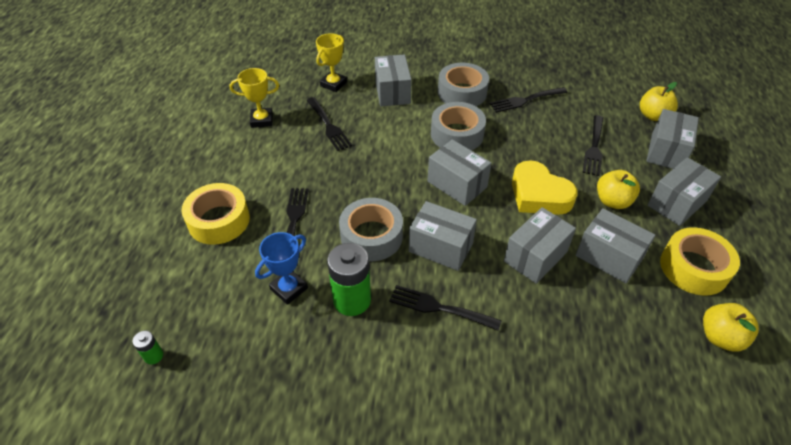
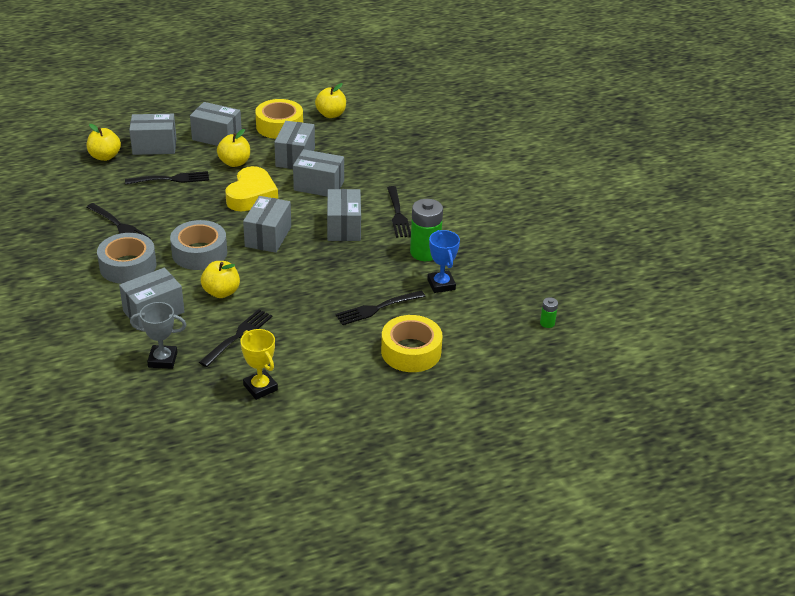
camera: 120 degrees left, 10 degrees down
blue trophy [255,232,308,305] -> blue trophy turned 60 degrees clockwise [427,230,460,293]
yellow trophy [316,33,347,92] -> grey trophy [130,302,186,369]
grey tape [339,198,403,261] -> none
none -> yellow apple [201,261,240,298]

